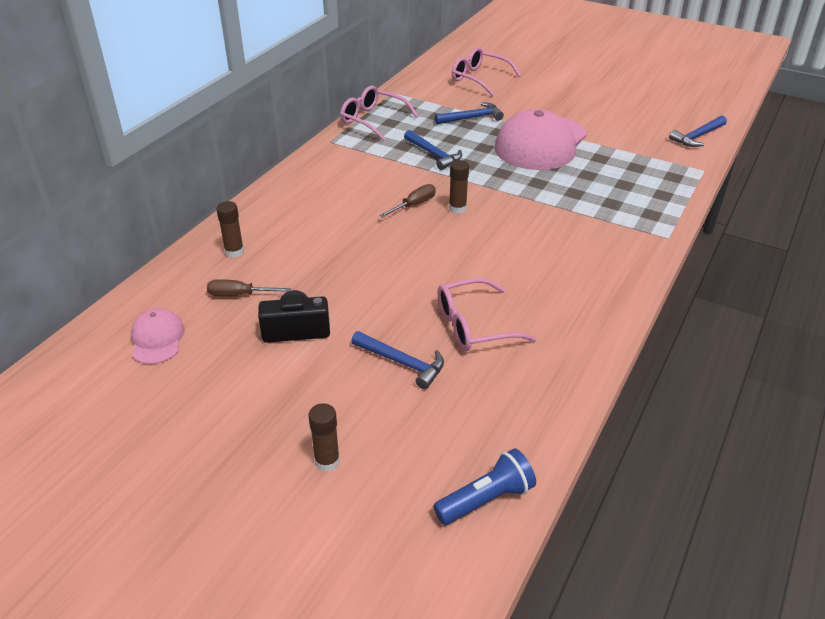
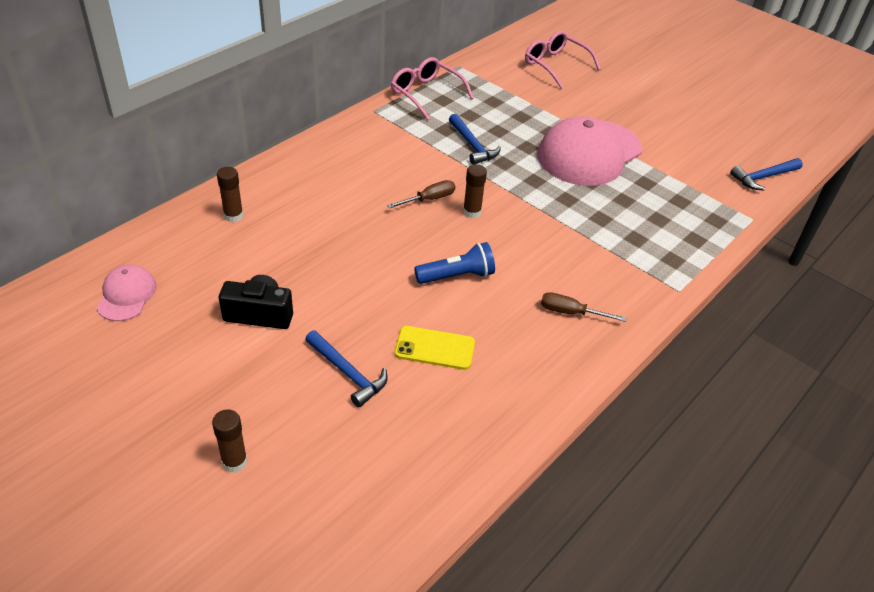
camera: 10 degrees right, 5 degrees up
brown screwdriver [207,279,291,296] -> brown screwdriver moved to [541,292,627,322]
blue flashlight [433,448,536,525] -> blue flashlight moved to [414,242,495,284]
blue hammer [435,102,504,124] -> none
pink glasses [438,278,537,351] -> yellow phone [394,326,475,370]

